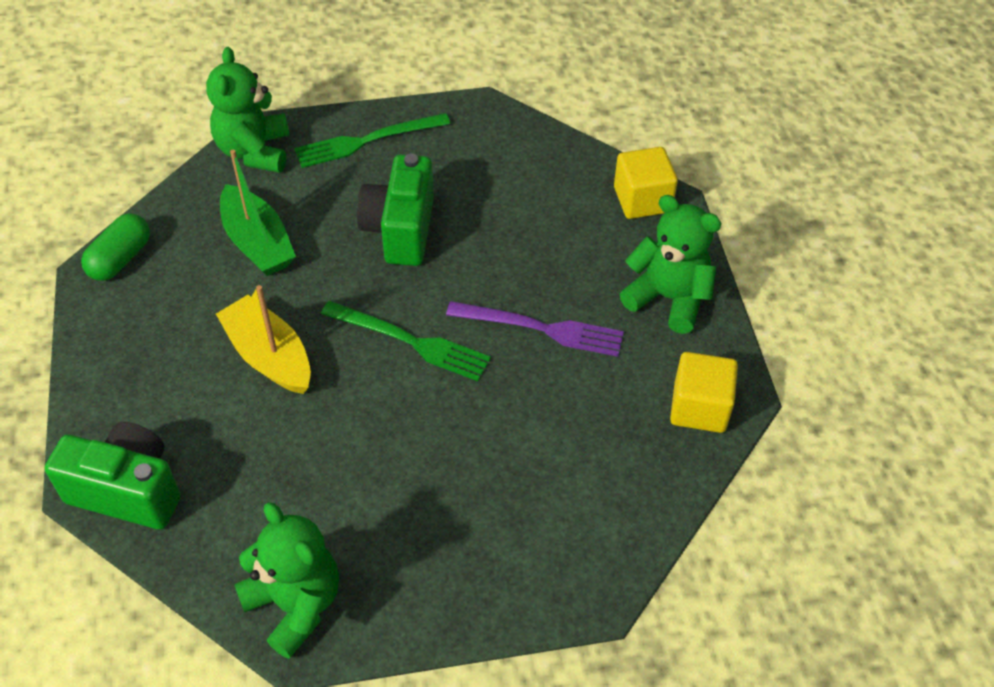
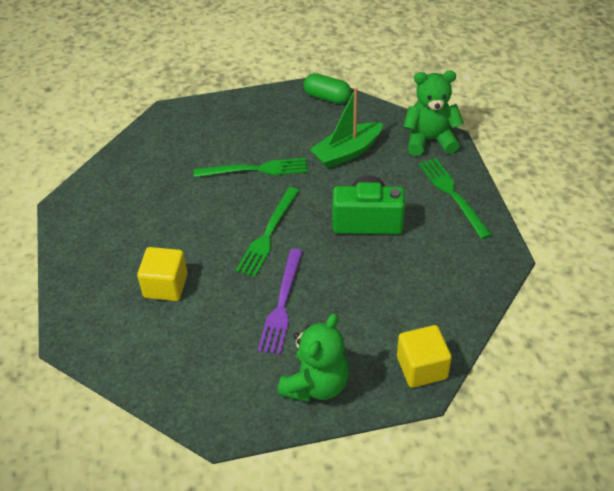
camera: 90 degrees right, 5 degrees down
green camera [45,422,181,530] -> none
yellow boat [216,285,311,394] -> green fork [194,158,308,177]
green teddy bear [234,502,339,659] -> none
yellow cube [670,352,738,433] -> yellow cube moved to [137,247,188,301]

